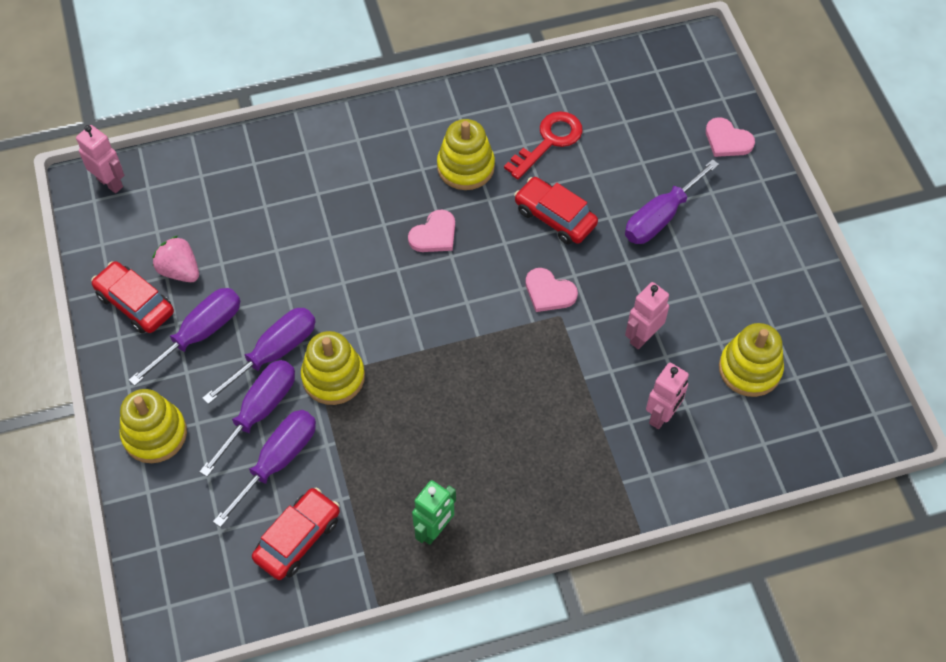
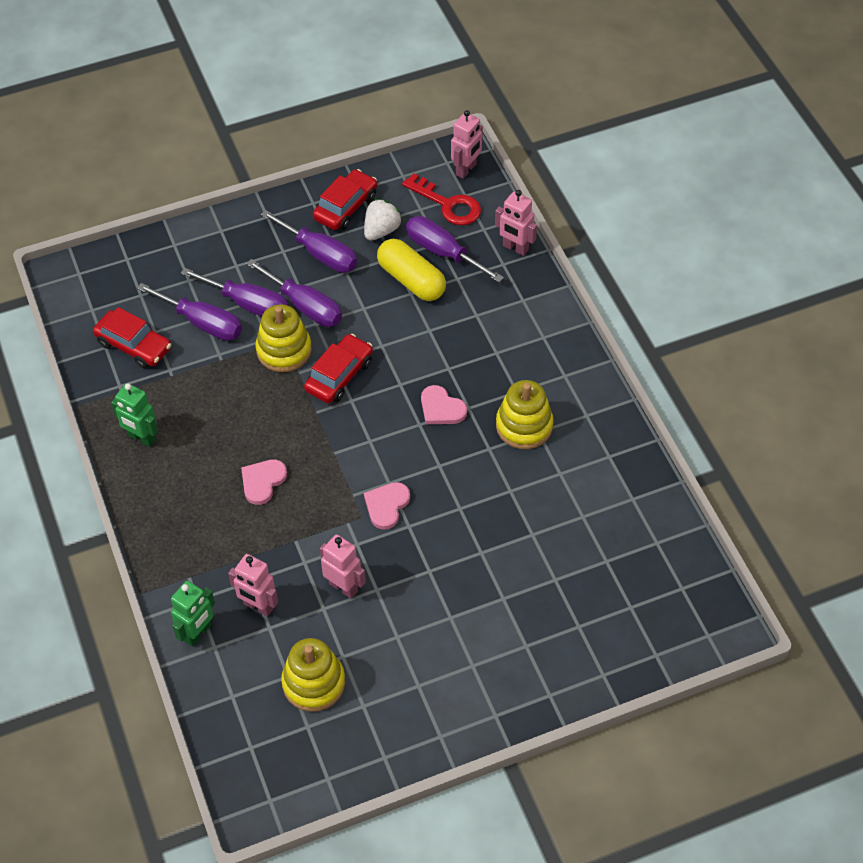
camera: 85 degrees right, 5 degrees down
yellow stacking toy [120,389,187,463] -> none
pink strawberry [152,235,199,282] -> white strawberry [364,199,402,241]
red key [504,111,583,179] -> red key moved to [402,173,481,225]
red car [514,177,598,245] -> red car moved to [304,334,373,403]
purple screwdriver [625,159,719,244] -> purple screwdriver moved to [406,216,504,283]
pink heart [706,118,755,157] -> pink heart moved to [241,459,287,505]
none -> green robot [171,581,215,647]
none -> yellow capsule [377,239,446,301]
none -> pink robot [495,190,537,256]

